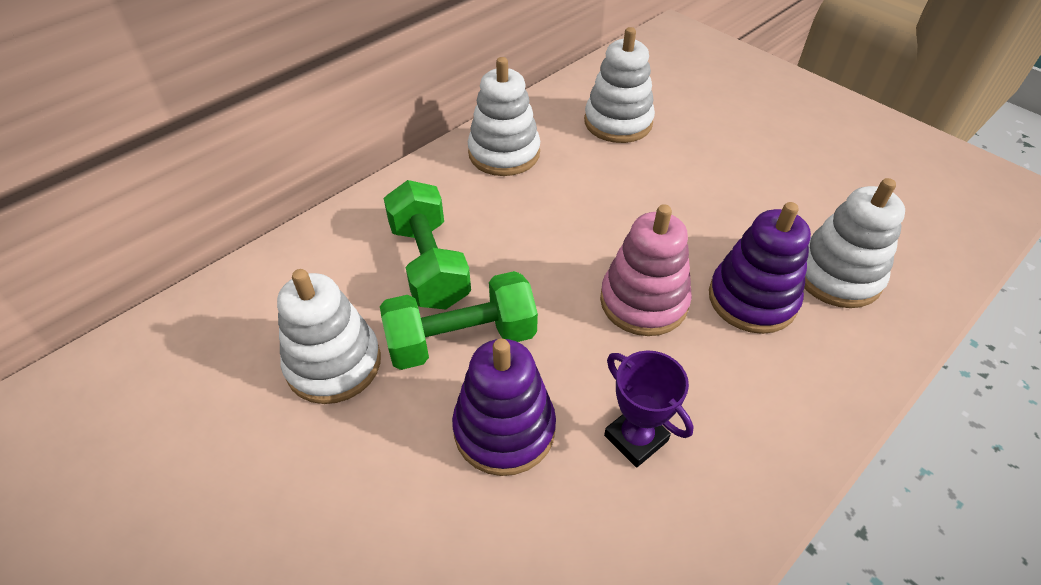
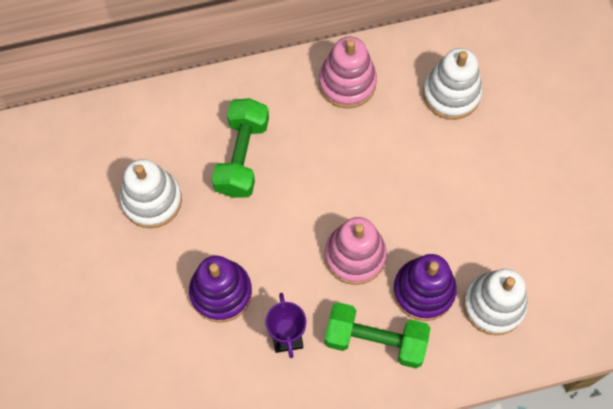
camera: 30 degrees right, 20 degrees up
green dumbbell [380,271,538,370] -> green dumbbell moved to [325,302,430,368]
white stacking toy [468,57,540,176] -> pink stacking toy [319,36,377,109]

